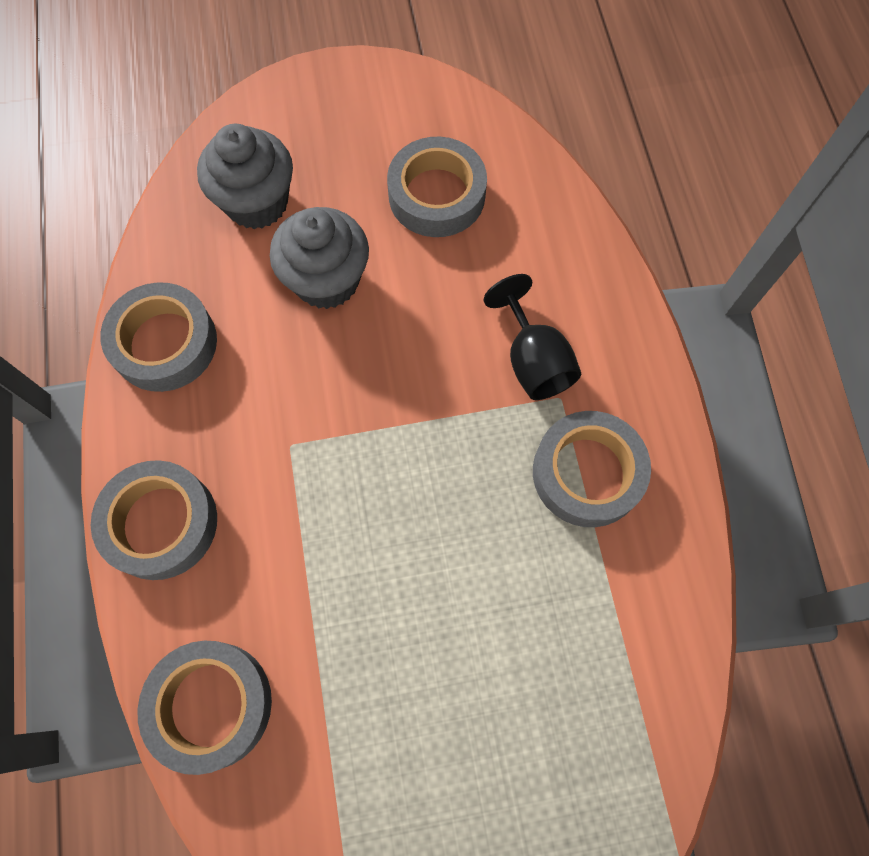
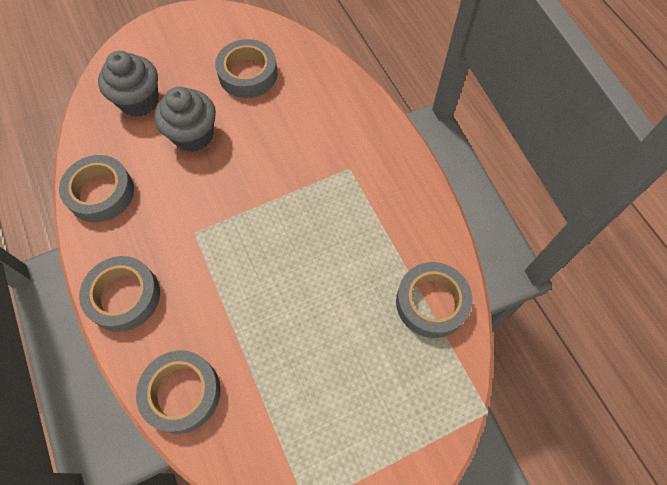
camera: 15 degrees left, 5 degrees down
black goblet [484,274,581,400] -> none
grey tape [533,411,651,527] -> grey tape moved to [396,262,473,338]

